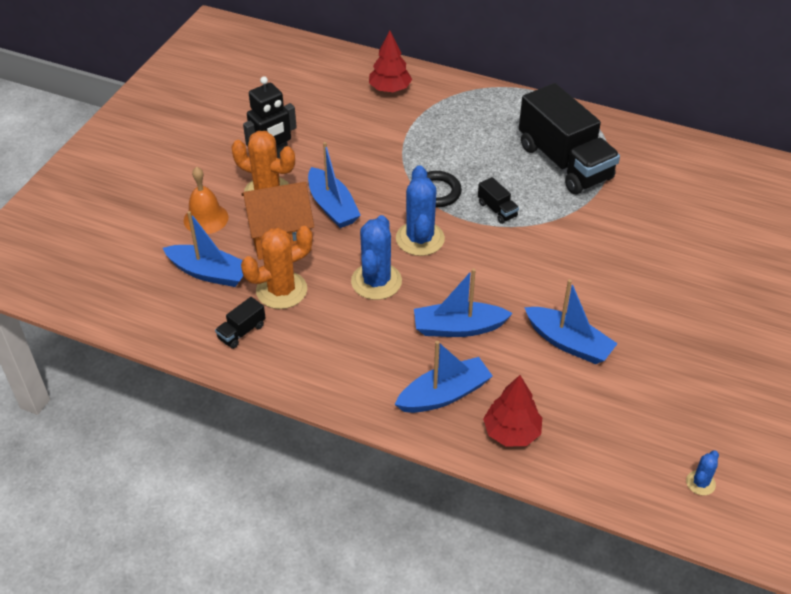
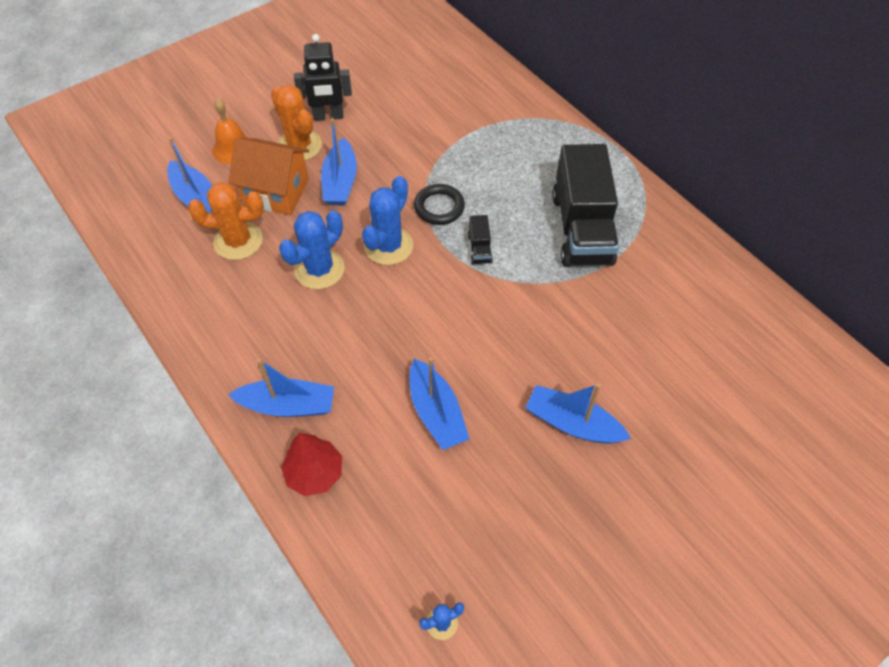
camera: 30 degrees right, 10 degrees up
black truck [215,297,266,349] -> none
red tree [369,31,412,92] -> none
blue boat [414,268,513,337] -> blue boat moved to [525,384,631,444]

